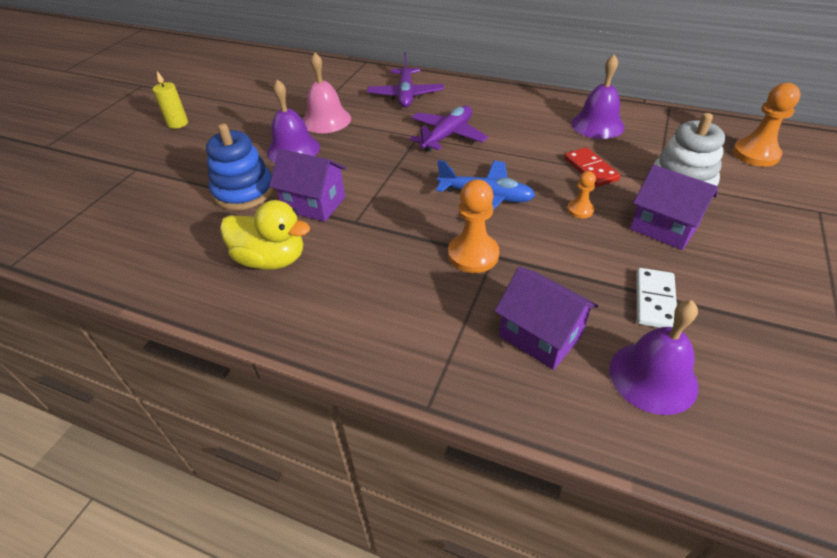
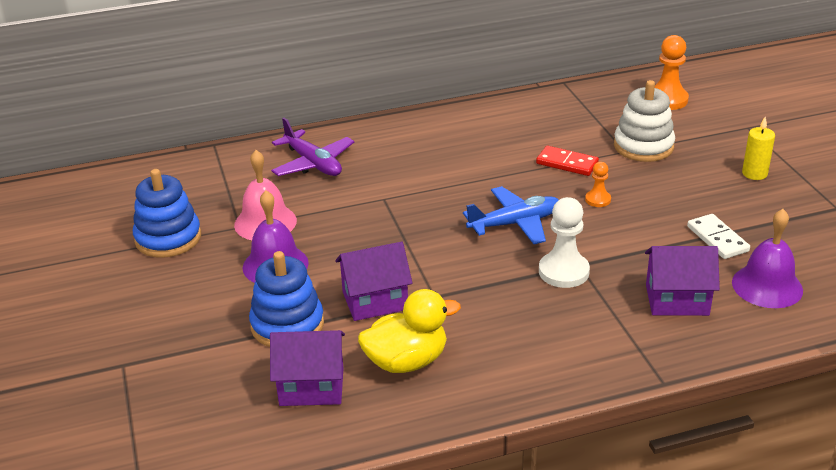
camera: 40 degrees left, 10 degrees down
yellow candle [153,71,188,129] -> yellow candle moved to [742,117,775,180]
purple plane [410,106,488,152] -> none
orange pawn [448,179,499,273] -> white pawn [539,197,590,288]
purple bell [571,55,625,139] -> none
purple house [630,165,718,250] -> purple house moved to [270,330,345,406]
none -> blue stacking toy [133,169,201,258]

